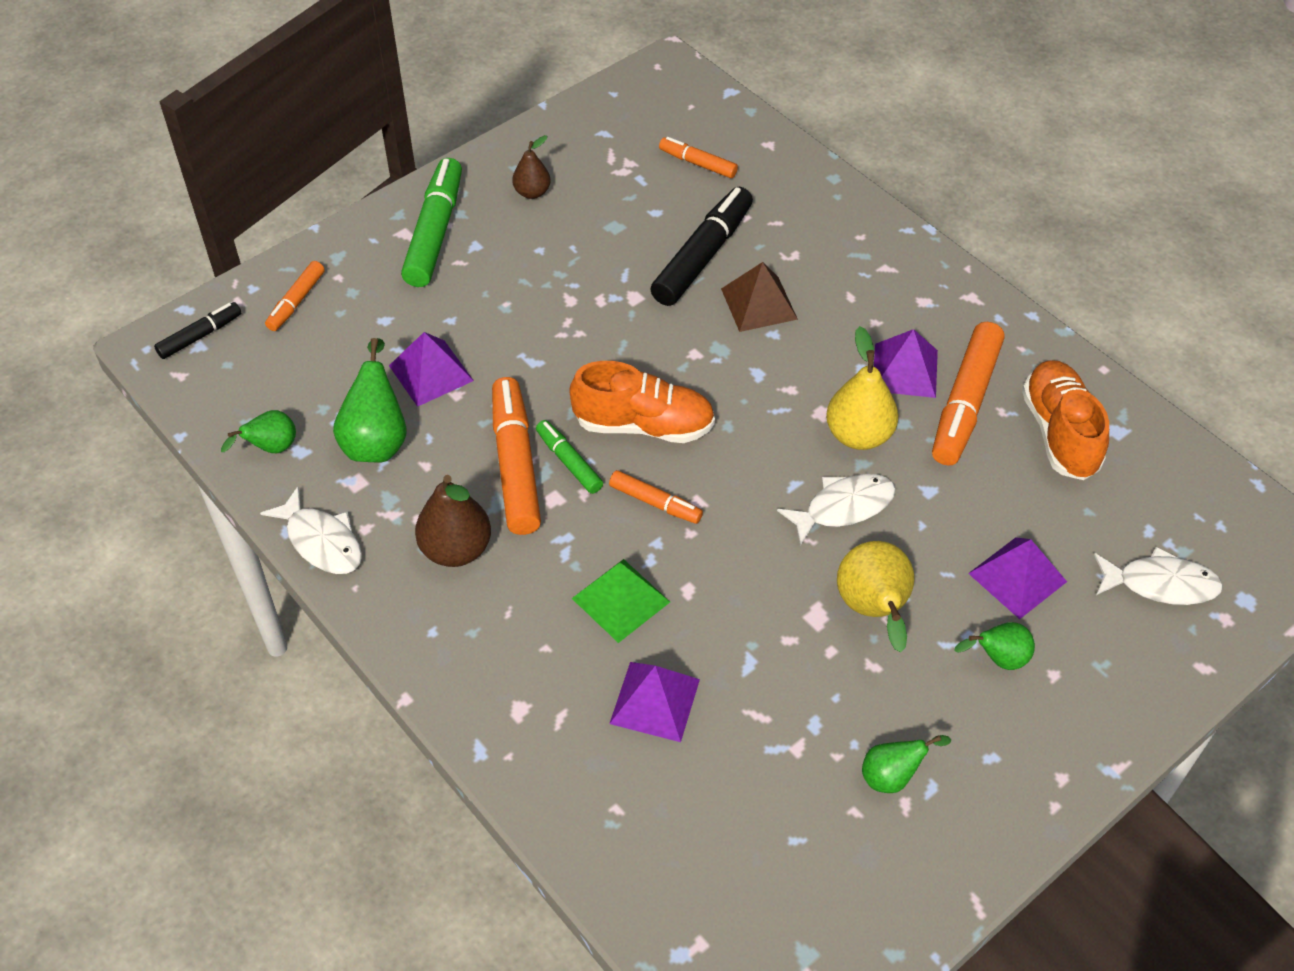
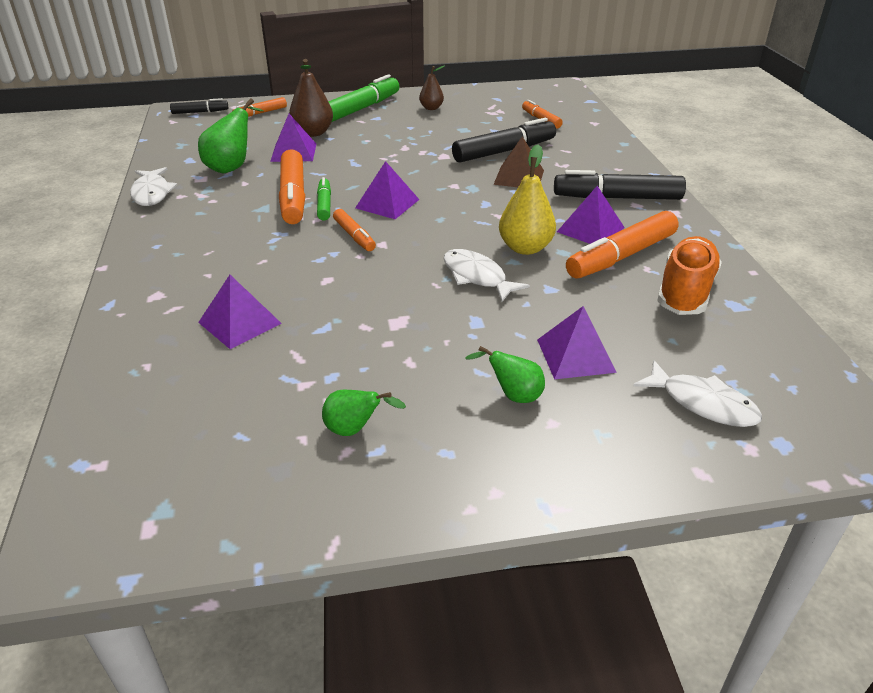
camera: 30 degrees right, 15 degrees down
green pear [221,410,296,453] -> none
brown pear [415,475,491,567] -> brown pear moved to [289,59,333,137]
orange marker [492,377,541,535] -> orange marker turned 150 degrees clockwise [279,149,305,224]
orange shoe [570,361,715,443] -> purple pyramid [355,161,420,219]
green pyramid [572,559,670,643] -> none
white fish [777,474,896,546] -> white fish turned 135 degrees counterclockwise [444,249,530,302]
yellow pear [837,541,915,652] -> none
none -> black marker [554,170,686,200]

